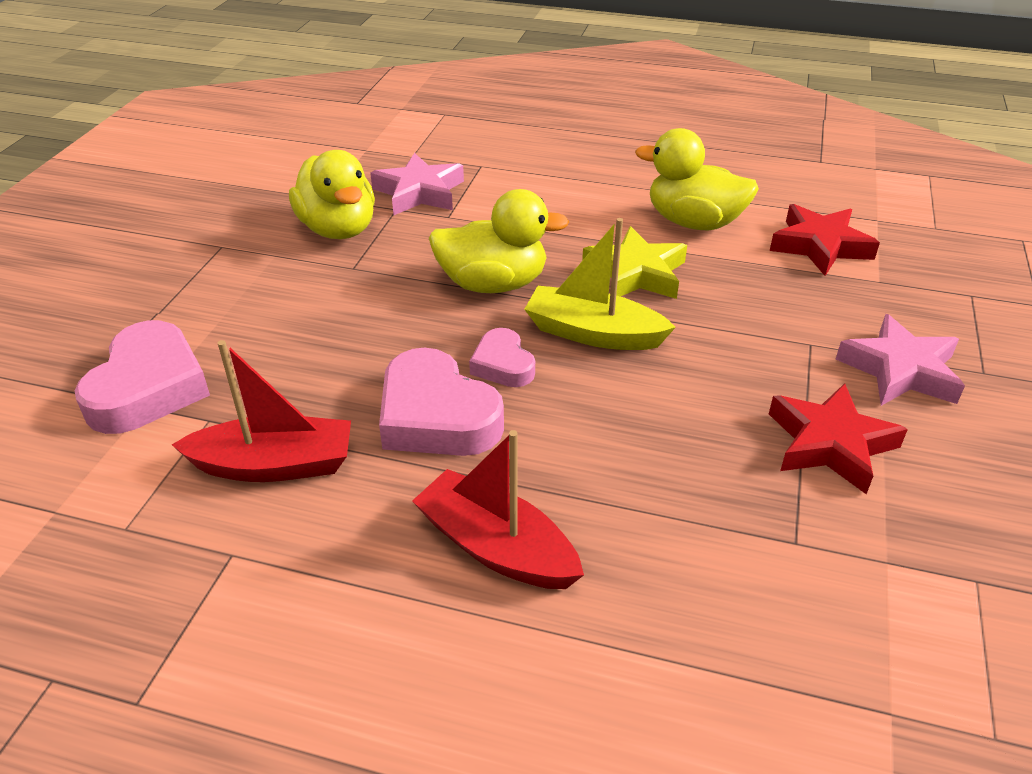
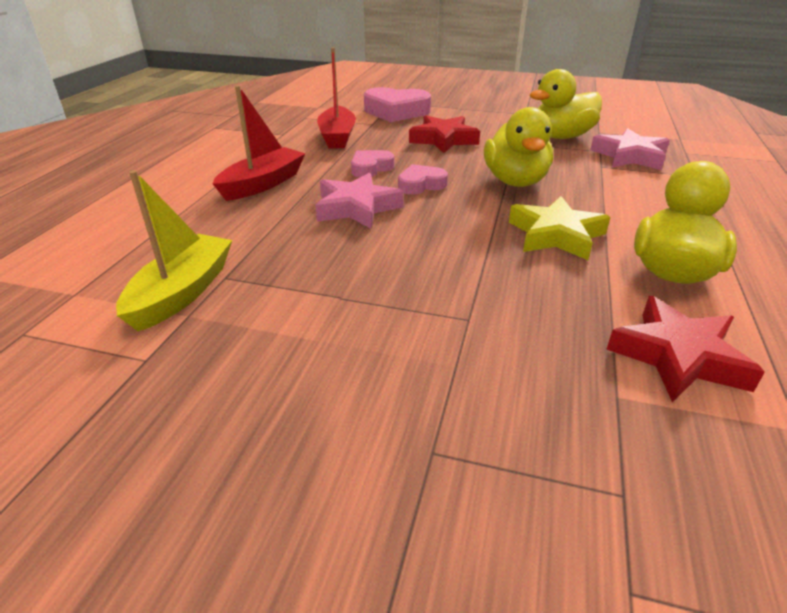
camera: 90 degrees right, 5 degrees down
pink heart [379,348,504,456] -> pink heart [351,150,394,178], size x0.56
yellow boat [524,218,676,350] -> yellow boat moved to [116,170,232,331]
red star [769,383,908,494] -> red star moved to [409,115,480,153]
pink star [835,314,965,406] -> pink star moved to [315,173,404,229]

